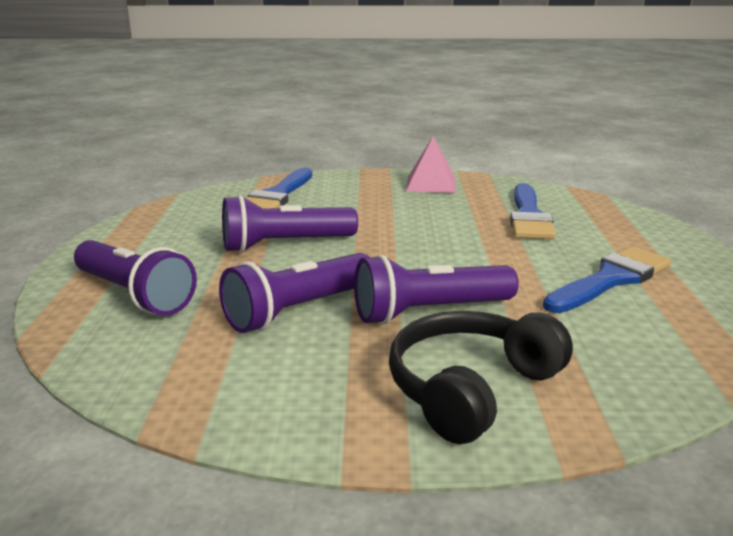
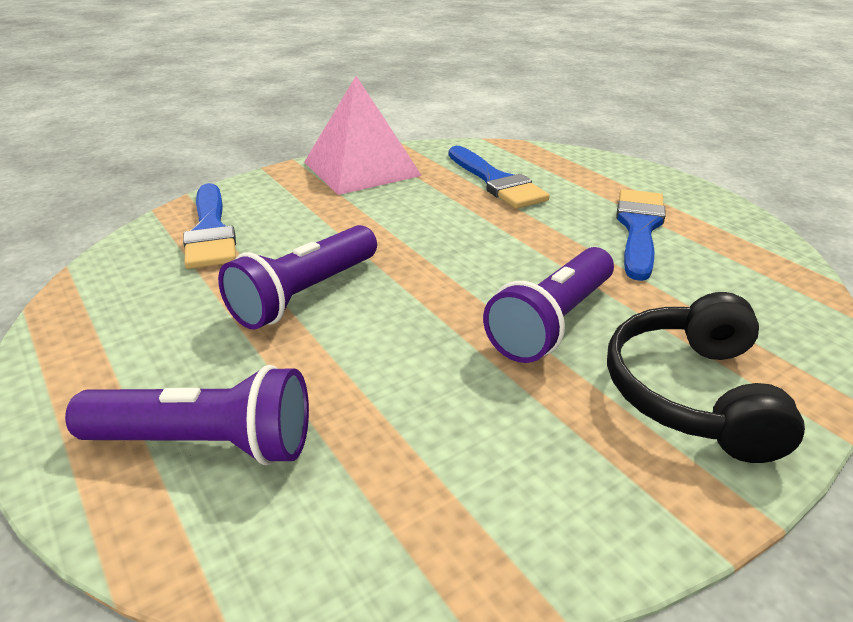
camera: 35 degrees left, 10 degrees up
purple flashlight [219,253,370,333] -> none
pink pyramid [406,136,456,193] -> pink pyramid [304,76,422,195], size x1.63

